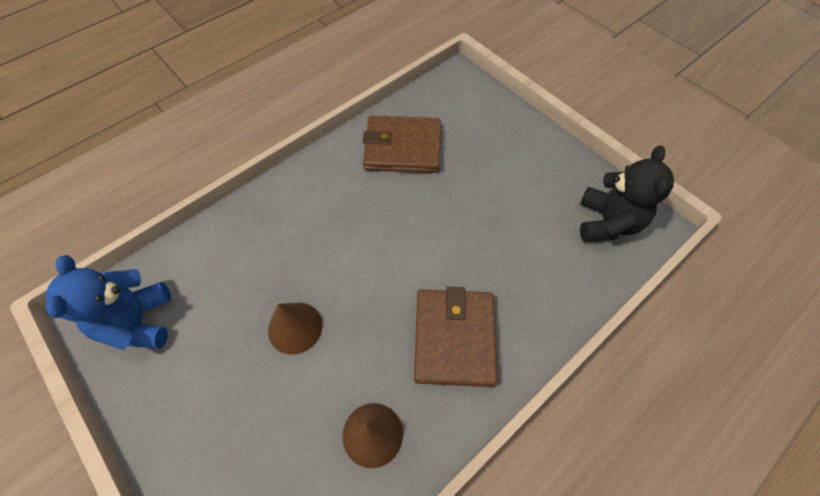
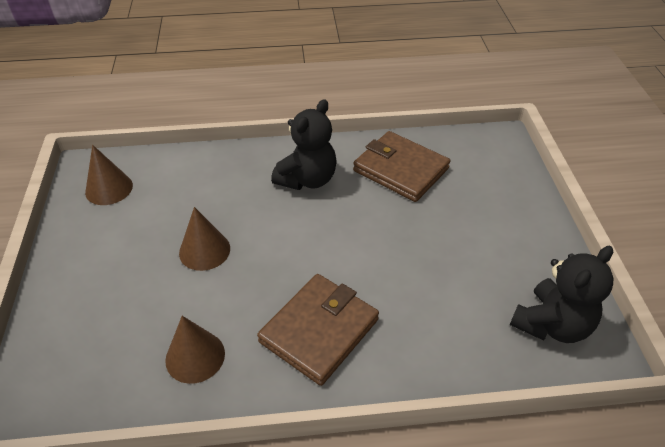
camera: 35 degrees right, 15 degrees down
blue teddy bear [46,255,171,350] -> brown cone [85,145,133,205]
none -> black teddy bear [271,99,337,190]

